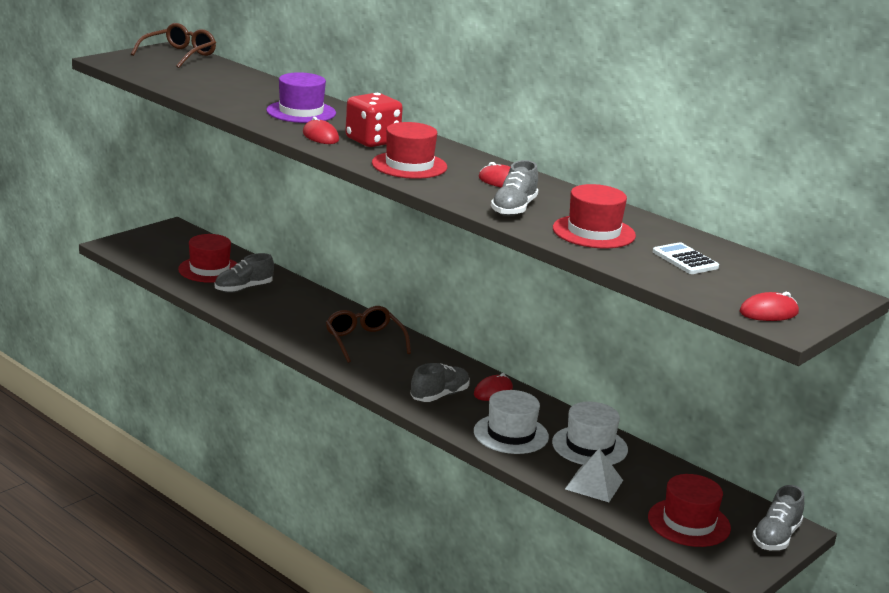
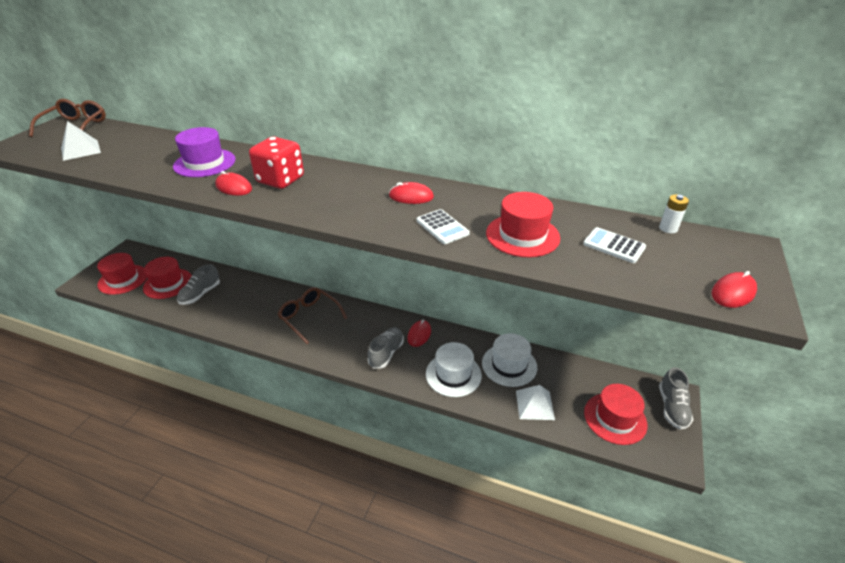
camera: 20 degrees left, 15 degrees up
red hat [372,122,447,179] -> red hat moved to [97,253,147,295]
grey shoe [491,160,538,216] -> white calculator [417,209,470,244]
none -> white pyramid [61,121,101,161]
none -> white battery [659,194,689,233]

